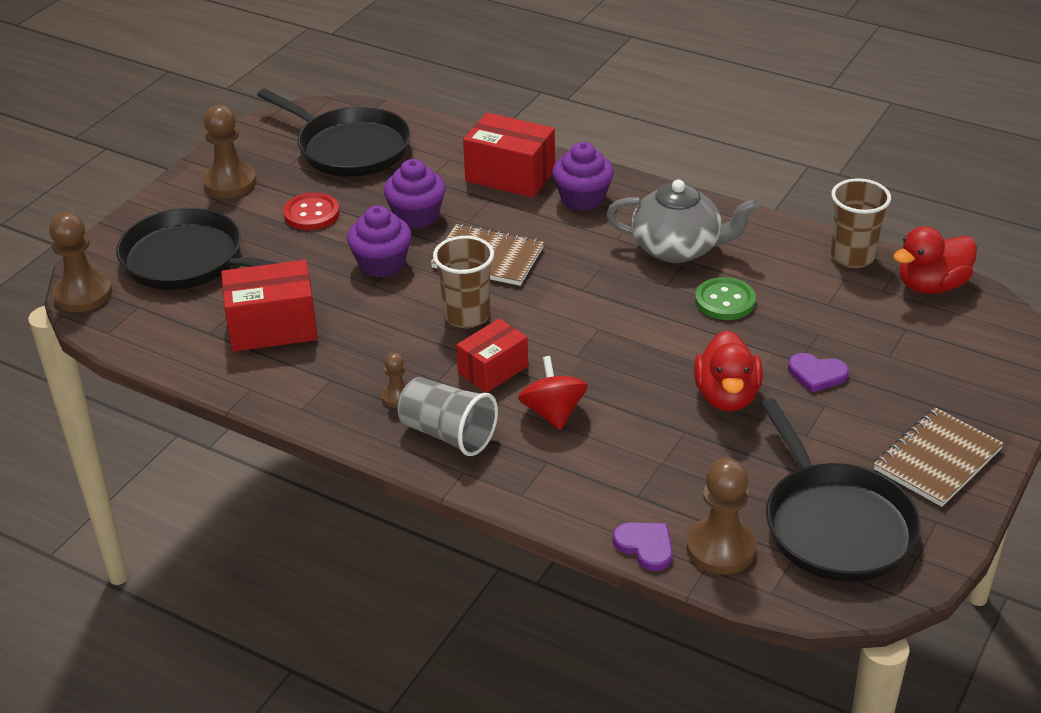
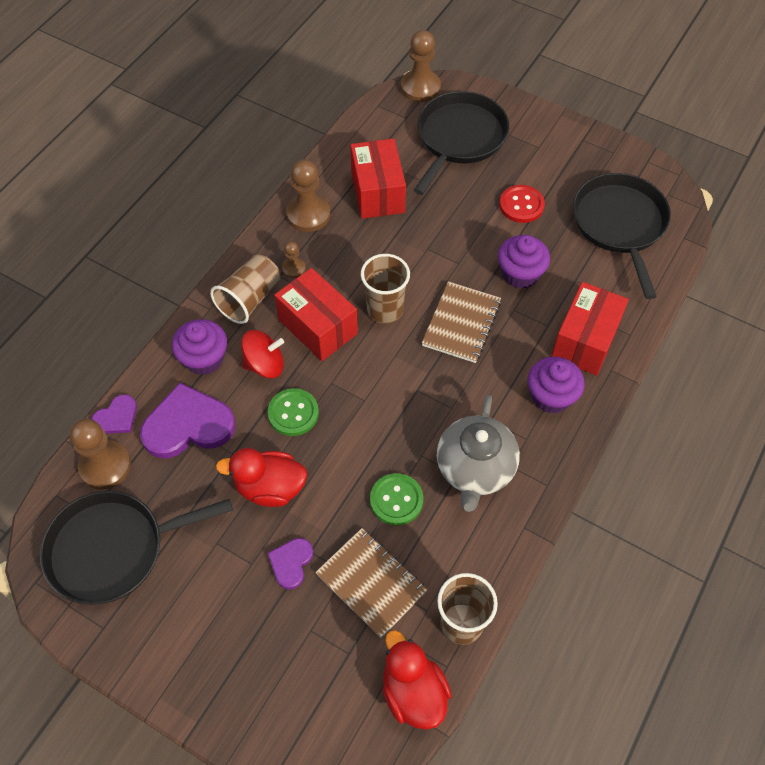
camera: 90 degrees right, 20 degrees up
brown pawn [203,105,256,198] -> brown pawn moved to [286,159,330,232]
black pan [257,89,411,177] -> black pan turned 135 degrees clockwise [573,173,671,299]
purple cupcake [347,205,412,277] -> purple cupcake moved to [172,319,227,375]
grey cup [397,377,498,456] -> brown cup [210,254,281,324]
red box [456,319,528,393] -> red box [274,268,358,361], size x1.50
brown notebook [874,408,1004,507] -> brown notebook moved to [315,528,428,638]
none -> purple heart [140,383,235,458]
none -> green button [267,388,319,436]

